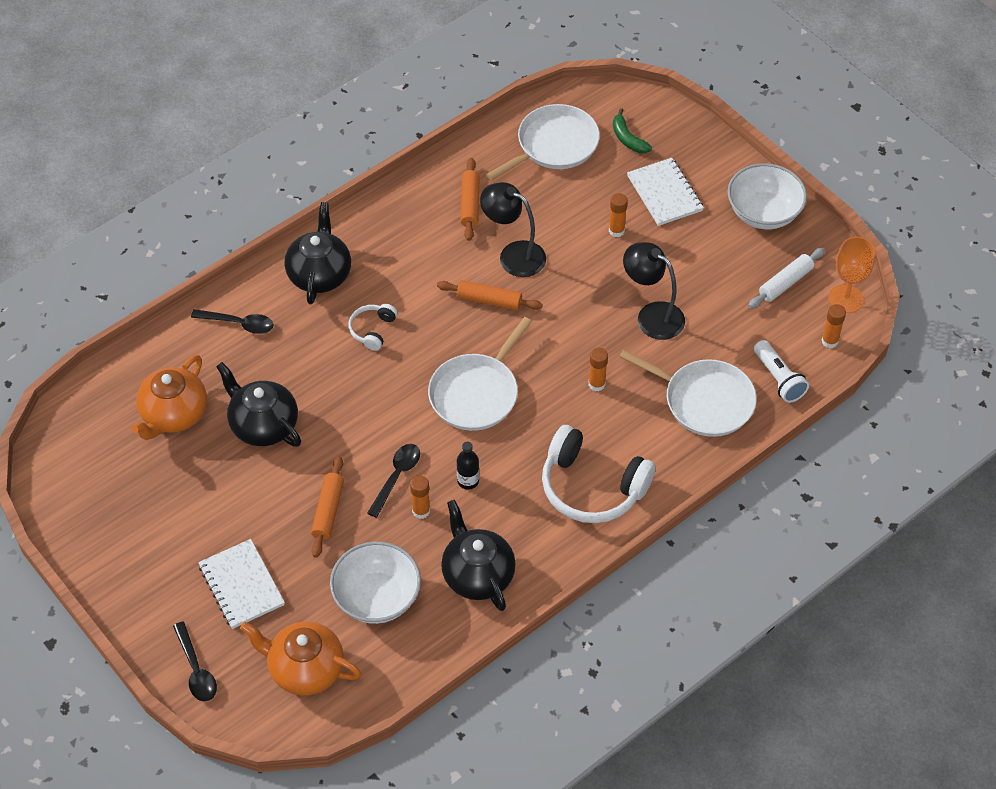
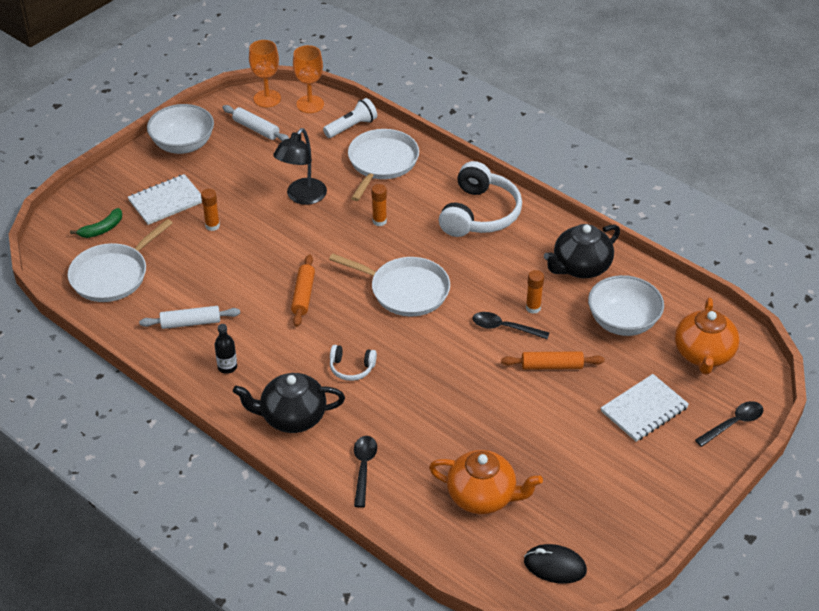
camera: 100 degrees left, 10 degrees down
black teapot [216,362,301,447] -> none
black bottle [457,441,479,490] -> black bottle moved to [215,324,237,374]
orange rolling pin [460,158,480,241] -> white rolling pin [139,306,240,329]
black lamp [480,182,546,277] -> none
white pan [486,104,600,180] -> white pan turned 90 degrees counterclockwise [68,219,173,302]
orange glue stick [821,304,846,348] -> orange goblet [293,45,324,113]
none -> black mouse [524,544,587,584]

